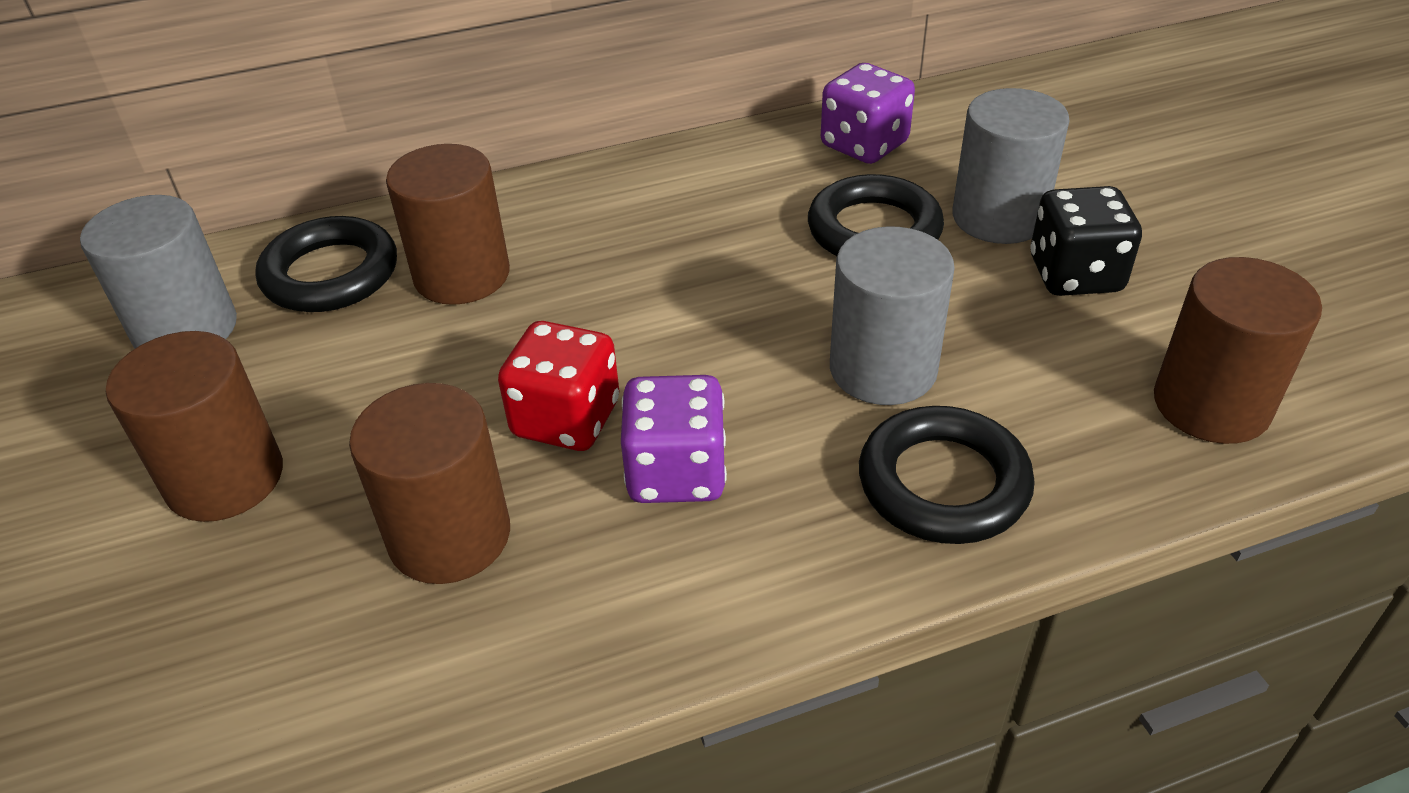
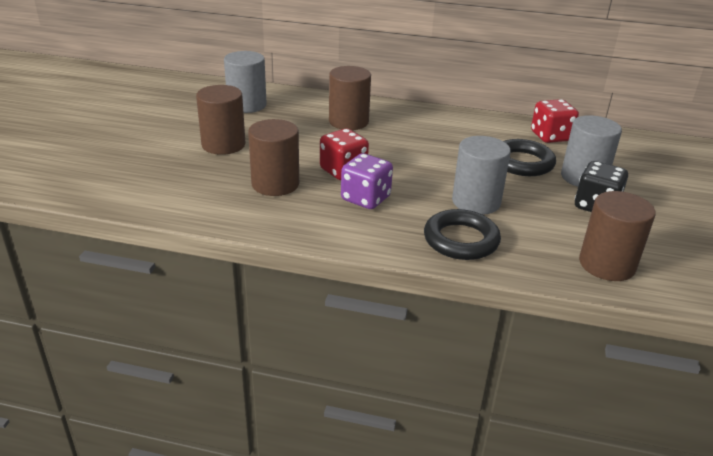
camera: 30 degrees right, 10 degrees down
black ring [255,216,397,312] -> none
purple dice [821,63,915,164] -> red dice [531,99,579,143]

